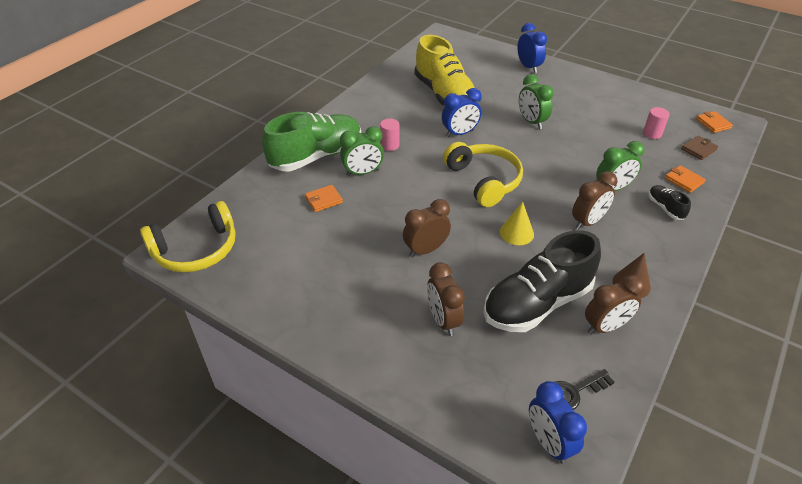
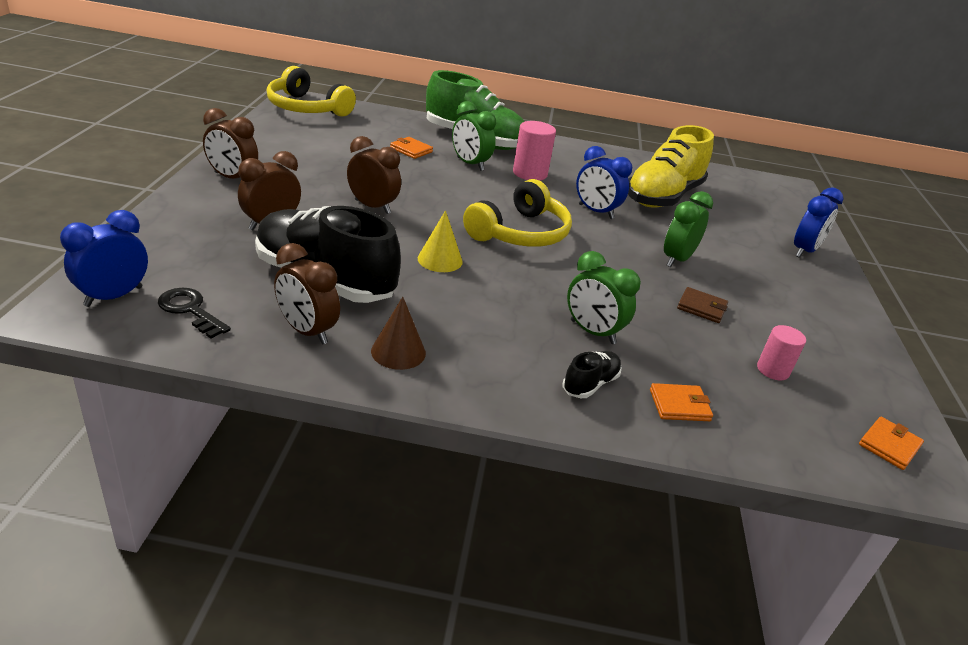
camera: 60 degrees right, 10 degrees down
pink cylinder [380,119,399,151] -> pink cylinder [513,121,556,181], size x1.54
brown clock [572,171,617,230] -> brown clock moved to [203,108,258,179]
orange wallet [665,165,706,193] -> orange wallet turned 60 degrees clockwise [650,383,713,421]
brown wallet [681,136,718,160] -> brown wallet moved to [677,287,728,323]

